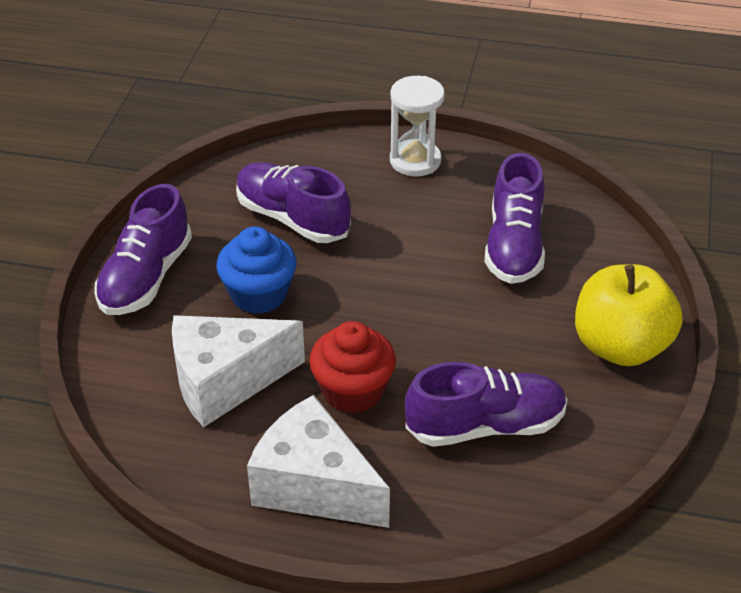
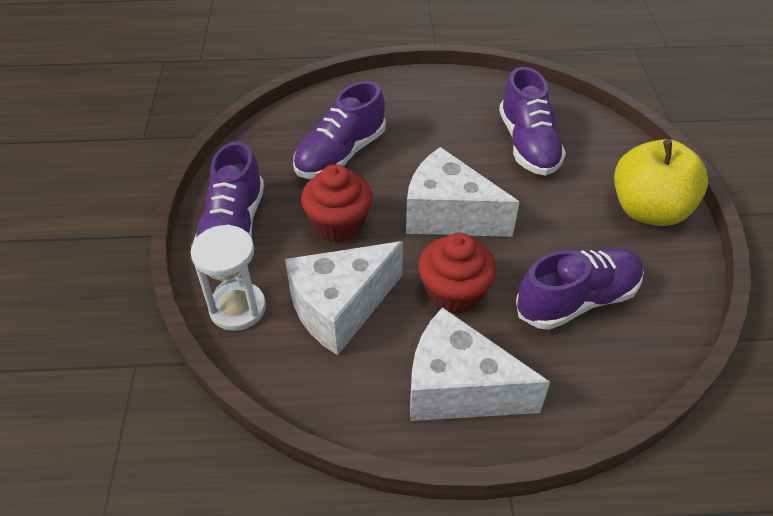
camera: 15 degrees left, 5 degrees up
blue cupcake [216,226,296,314] -> red cupcake [301,164,373,242]
purple shoe [236,162,351,243] -> purple shoe turned 75 degrees counterclockwise [293,81,386,179]
white hourglass [390,76,445,176] -> white hourglass moved to [190,225,266,331]
none -> white cheese [406,147,520,237]

